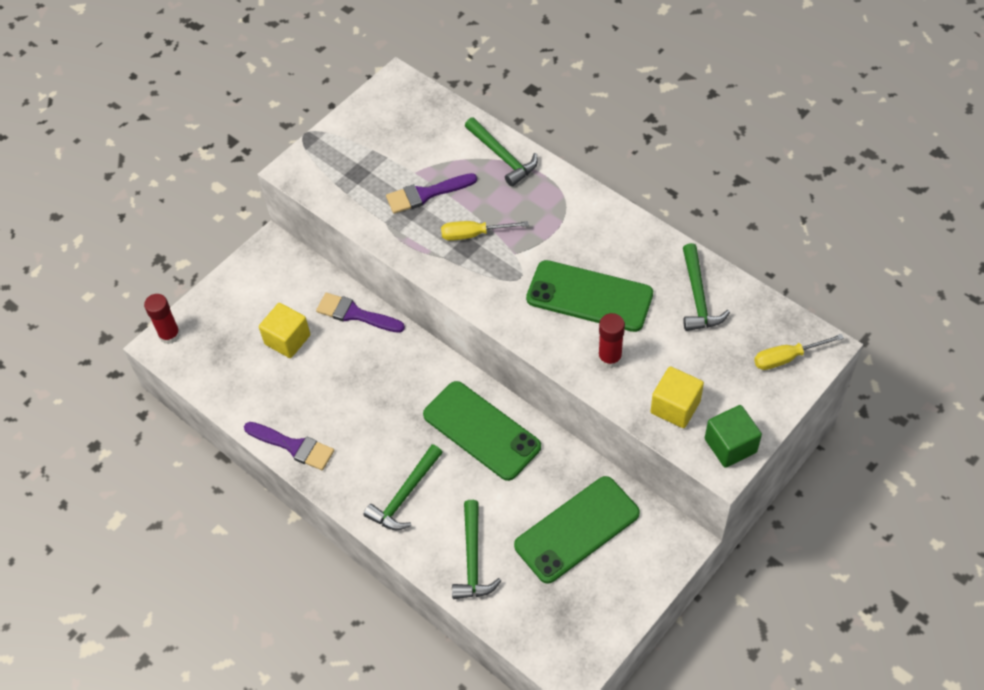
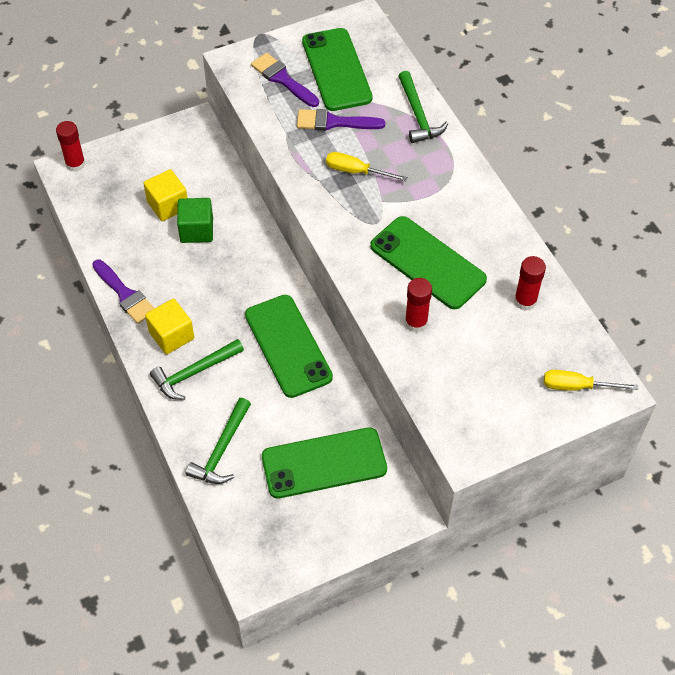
camera: 20 degrees right, 0 degrees up
purple brush [316,293,405,333] -> purple brush moved to [251,53,319,107]
yellow cube [651,366,704,428] -> yellow cube moved to [145,299,194,354]
green hammer [683,243,730,331] -> red glue stick [514,256,546,311]
green cube [705,405,762,468] -> green cube moved to [177,198,213,243]
none -> green phone [302,28,373,111]

